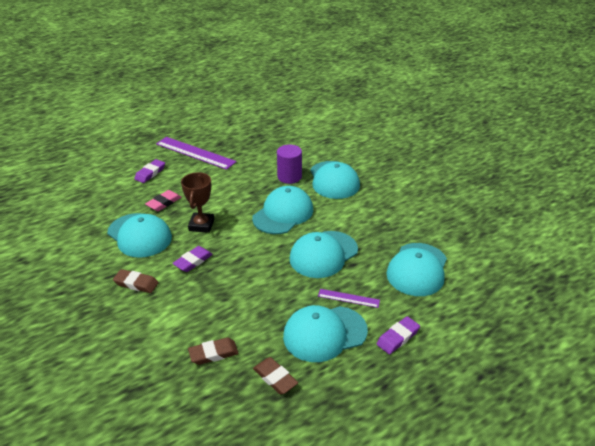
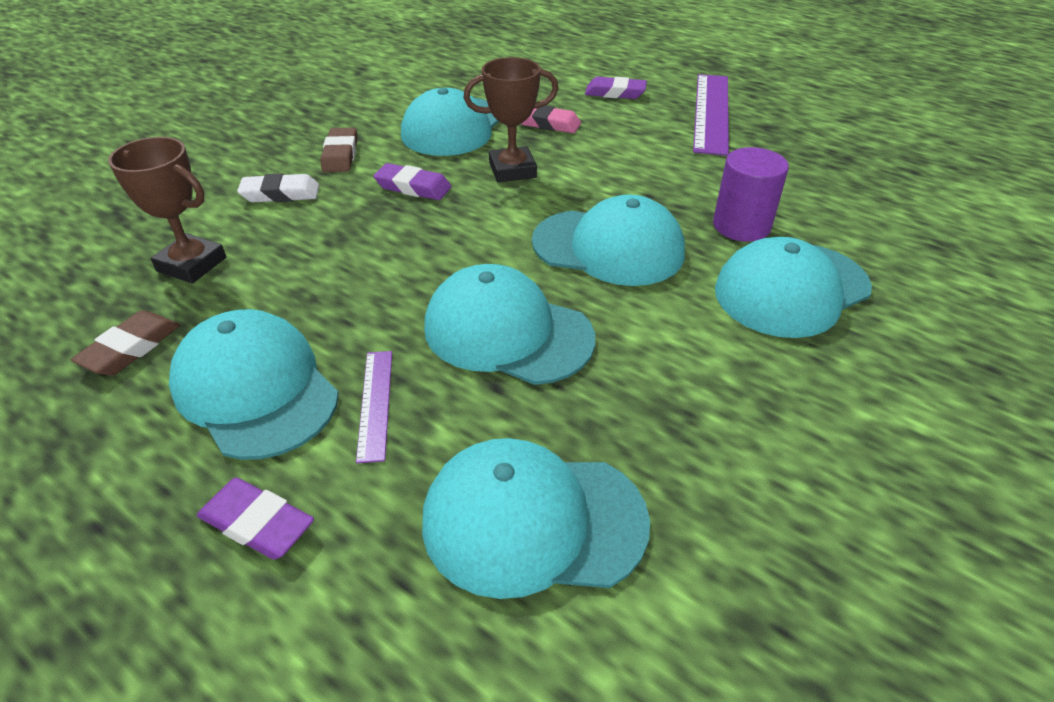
camera: 70 degrees right, 5 degrees up
brown eraser [188,338,239,365] -> brown trophy [108,137,226,284]
none -> white eraser [237,173,319,202]

